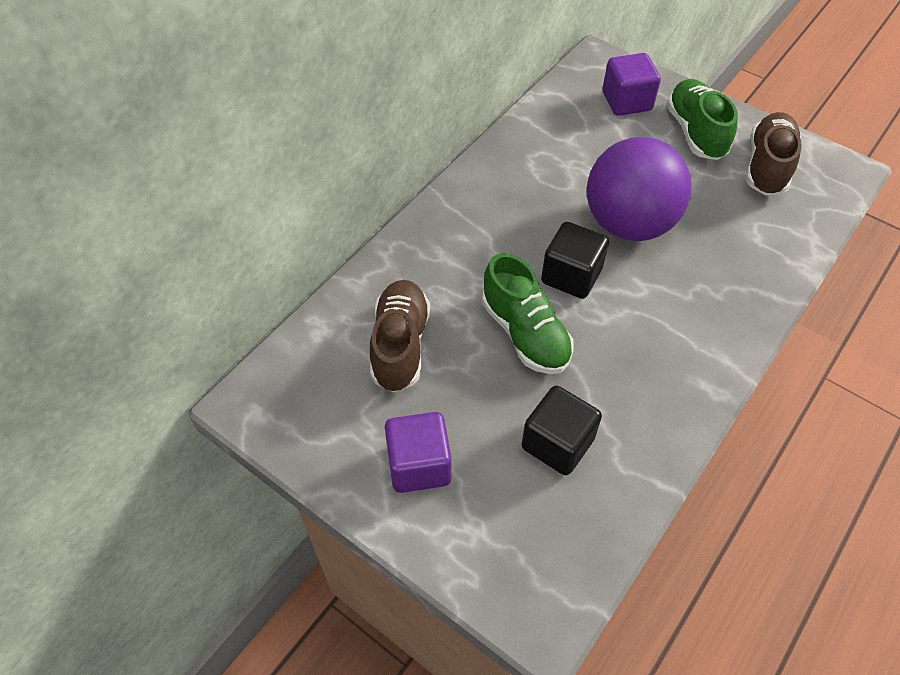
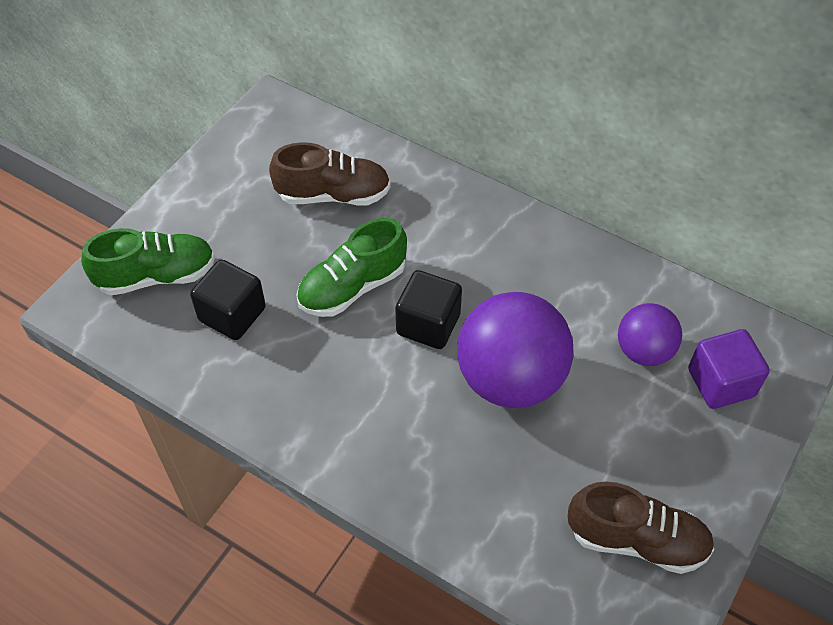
camera: 85 degrees right, 0 degrees up
purple cube [385,412,452,493] -> none
green shoe [667,79,738,160] -> green shoe moved to [81,228,215,295]
none -> purple ball [618,303,682,366]

